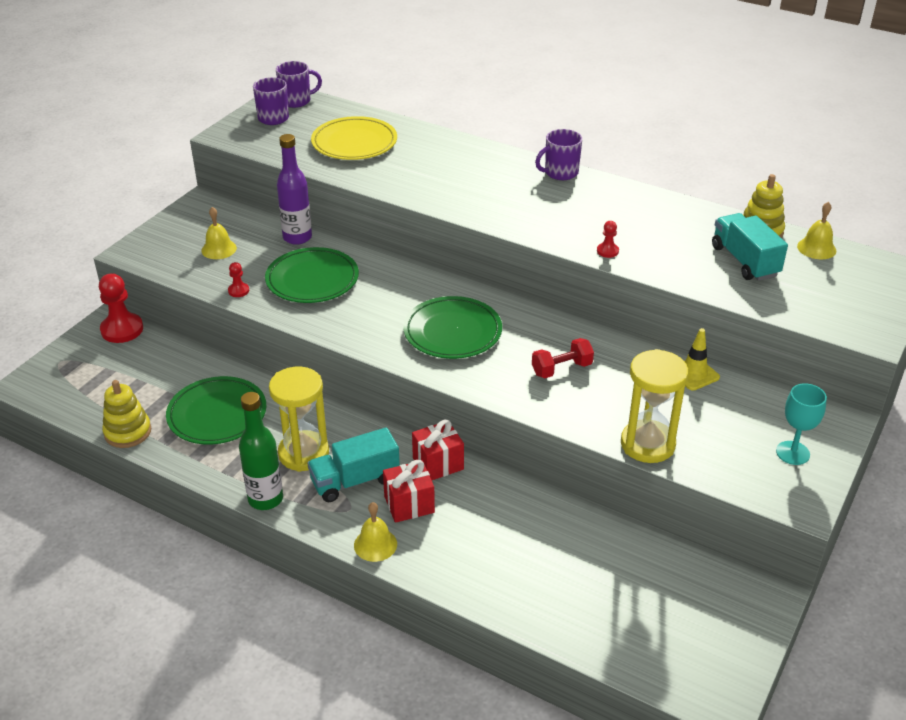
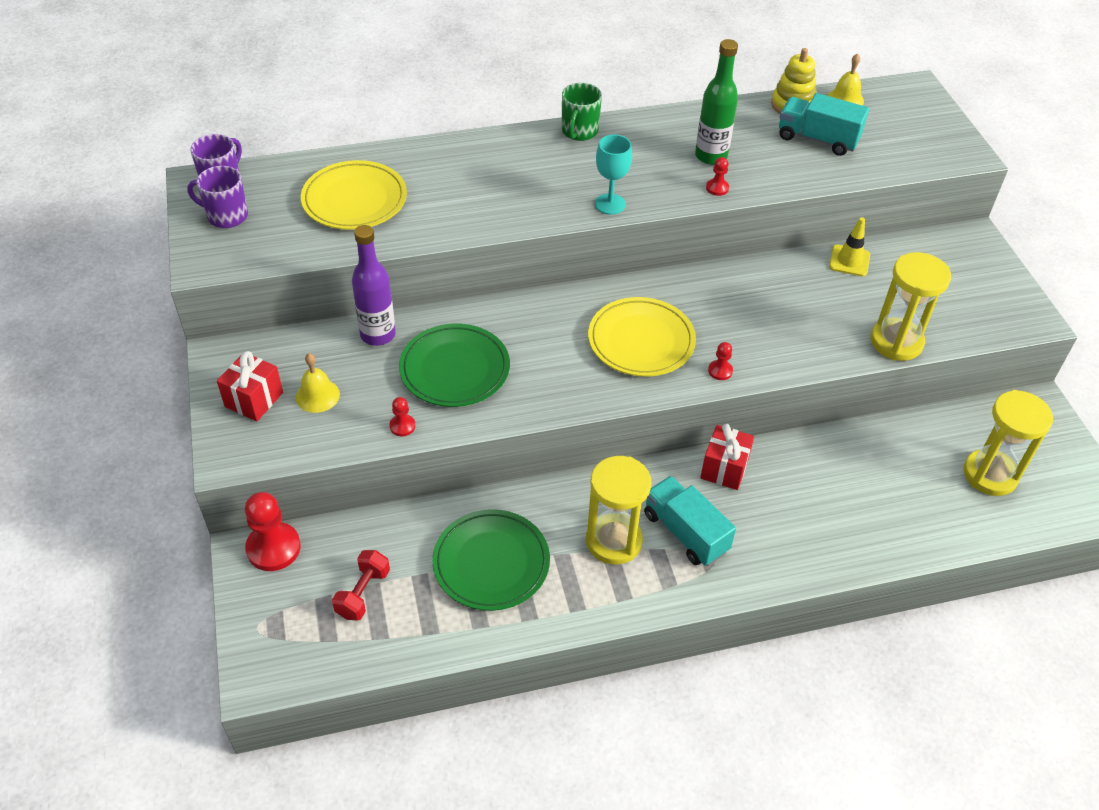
camera: 45 degrees left, 10 degrees up
yellow stacking toy [102,380,151,448] -> none
green bottle [239,392,283,510] -> green bottle moved to [695,39,738,165]
turquoise truck [307,427,400,502] -> turquoise truck turned 120 degrees clockwise [644,476,736,566]
yellow bell [354,502,397,562] -> none
red gift [383,460,435,523] -> red gift moved to [217,351,283,421]
green plate [403,296,502,359] -> yellow plate [588,297,696,377]
red dumbbell [532,338,594,378] -> red dumbbell moved to [332,550,390,620]
purple mug [535,129,582,180] -> green mug [562,83,602,141]
turquoise goblet [776,383,827,465] -> turquoise goblet moved to [595,135,632,215]
none -> red pawn [708,342,733,380]
none -> yellow hourglass [963,390,1053,496]

